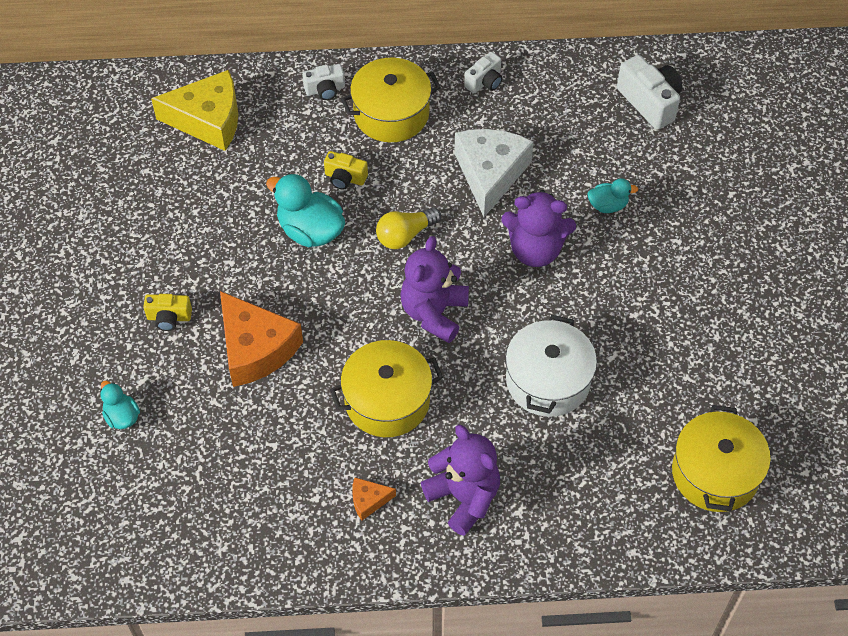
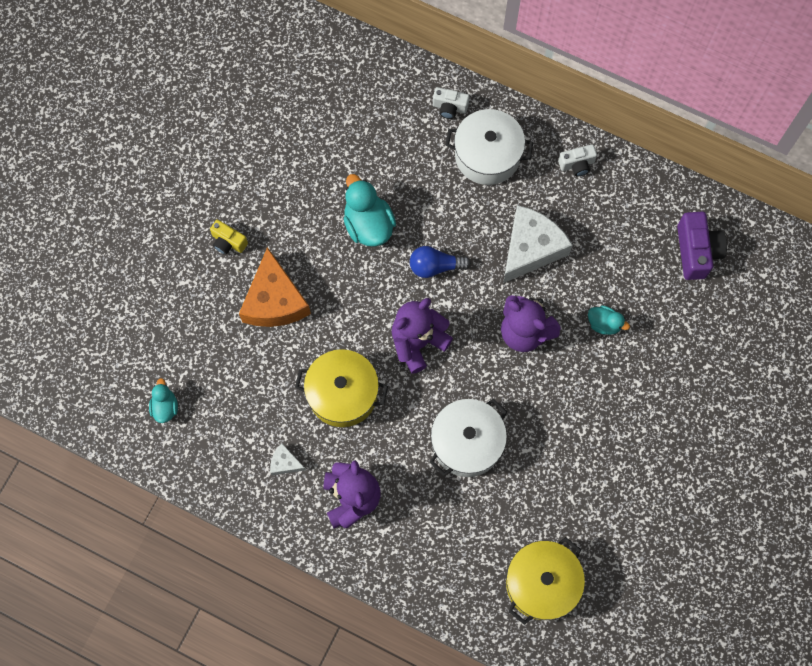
camera: 30 degrees right, 15 degrees up
turquoise duck [100,381,140,429] -> turquoise duck moved to [149,378,178,423]
yellow cheese [151,70,239,151] -> none
yellow camera [324,151,368,190] -> none
yellow pot [341,57,441,142] -> white pot [446,109,533,185]
orange cheese [352,477,396,520] -> white cheese [270,443,306,475]
yellow light bulb [376,207,441,249] -> blue light bulb [410,246,471,278]
white camera [617,55,683,130] -> purple camera [677,212,727,280]

